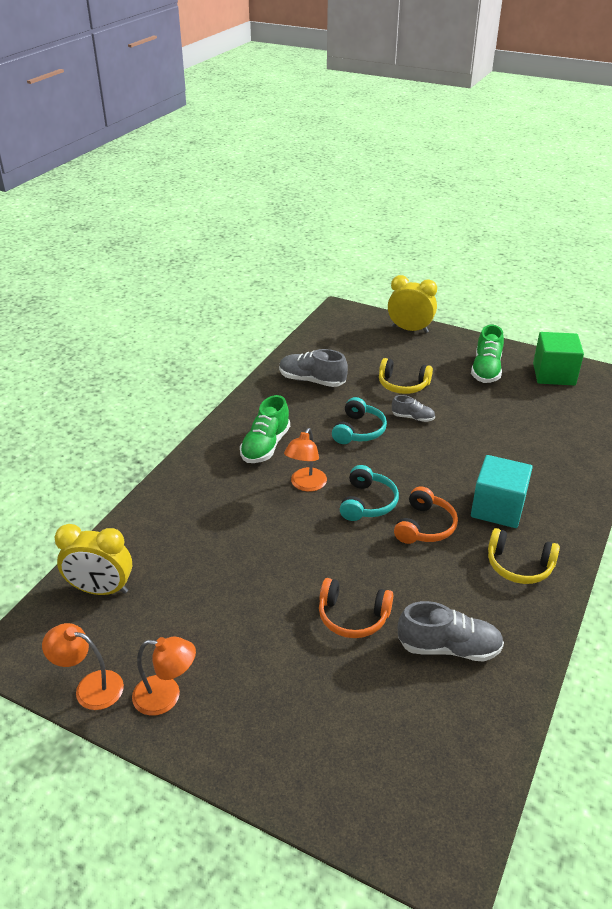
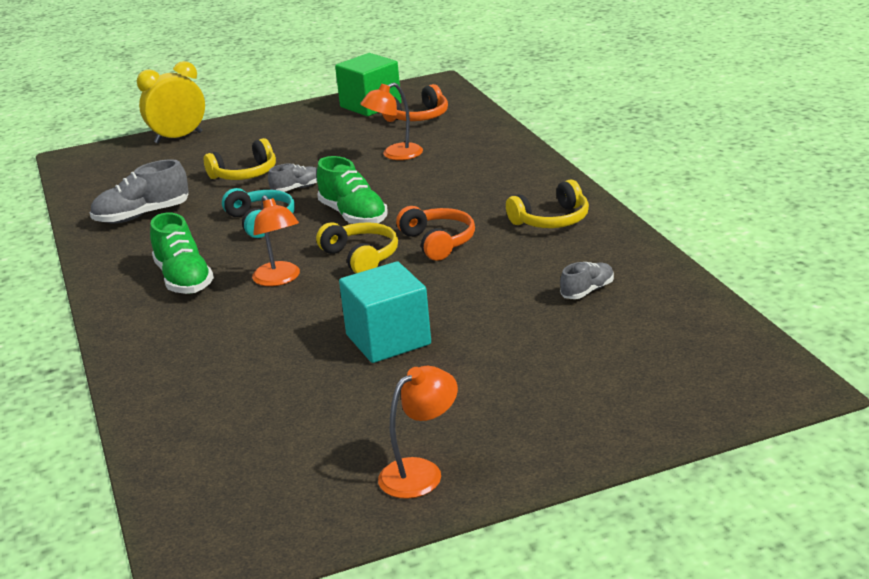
camera: 45 degrees left, 10 degrees down
orange lamp [42,623,124,710] -> orange lamp moved to [360,83,423,160]
yellow clock [55,524,132,595] -> none
orange headphones [319,578,393,638] -> orange headphones moved to [382,84,448,122]
turquoise headphones [340,465,399,521] -> yellow headphones [316,222,398,273]
grey shoe [398,601,504,662] -> grey shoe [560,262,614,299], size x0.58
green shoe [471,325,504,383] -> green shoe moved to [317,156,388,224]
turquoise cube [471,455,533,528] -> turquoise cube moved to [339,261,431,363]

